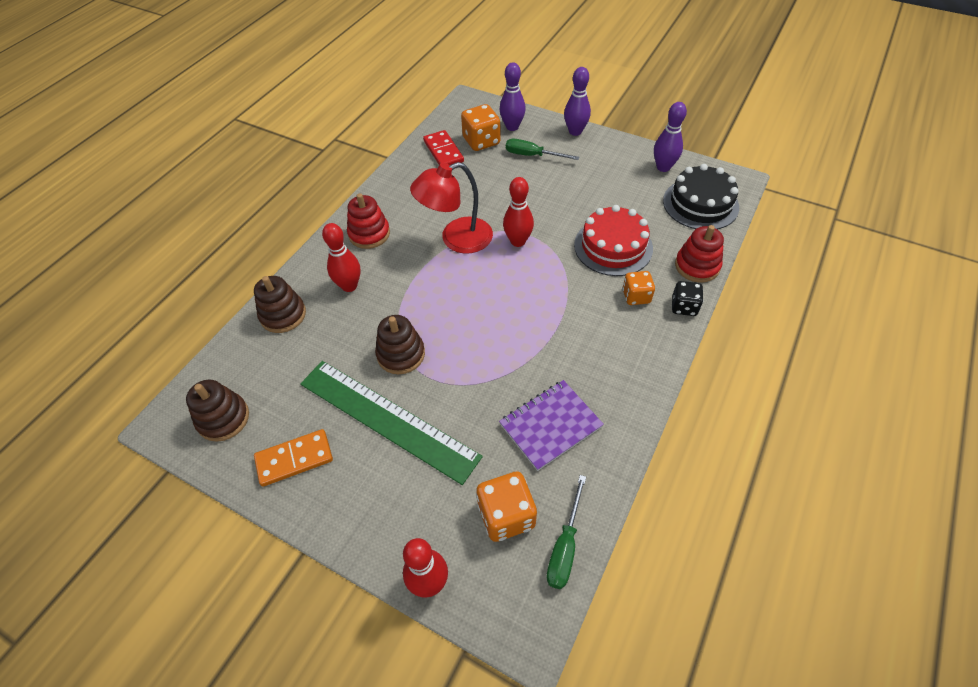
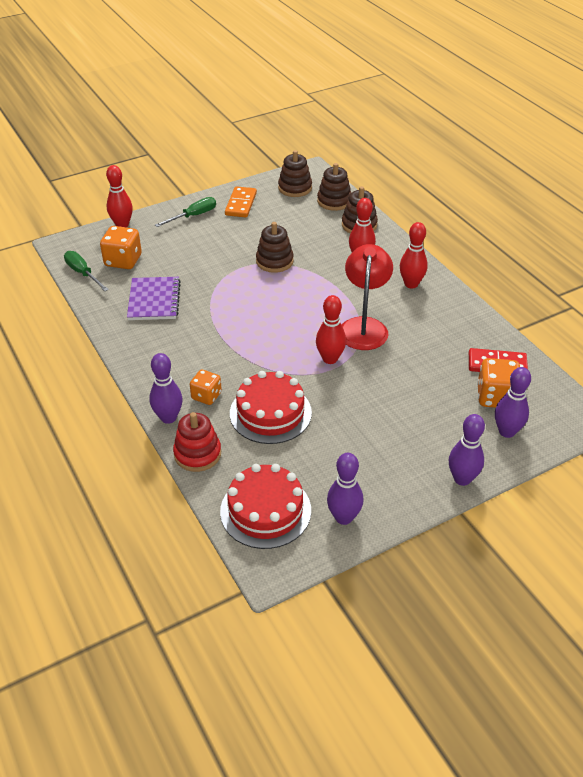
camera: 120 degrees right, 10 degrees down
green ruler [300,361,483,485] -> none
red stacking toy [347,193,390,249] -> red bowling pin [400,222,428,288]
green screwdriver [506,139,579,160] -> green screwdriver moved to [155,197,216,227]
black cake [663,164,739,229] -> red cake [220,464,311,549]
black dice [672,281,703,316] -> purple bowling pin [149,353,183,424]
none -> brown stacking toy [317,163,351,211]

